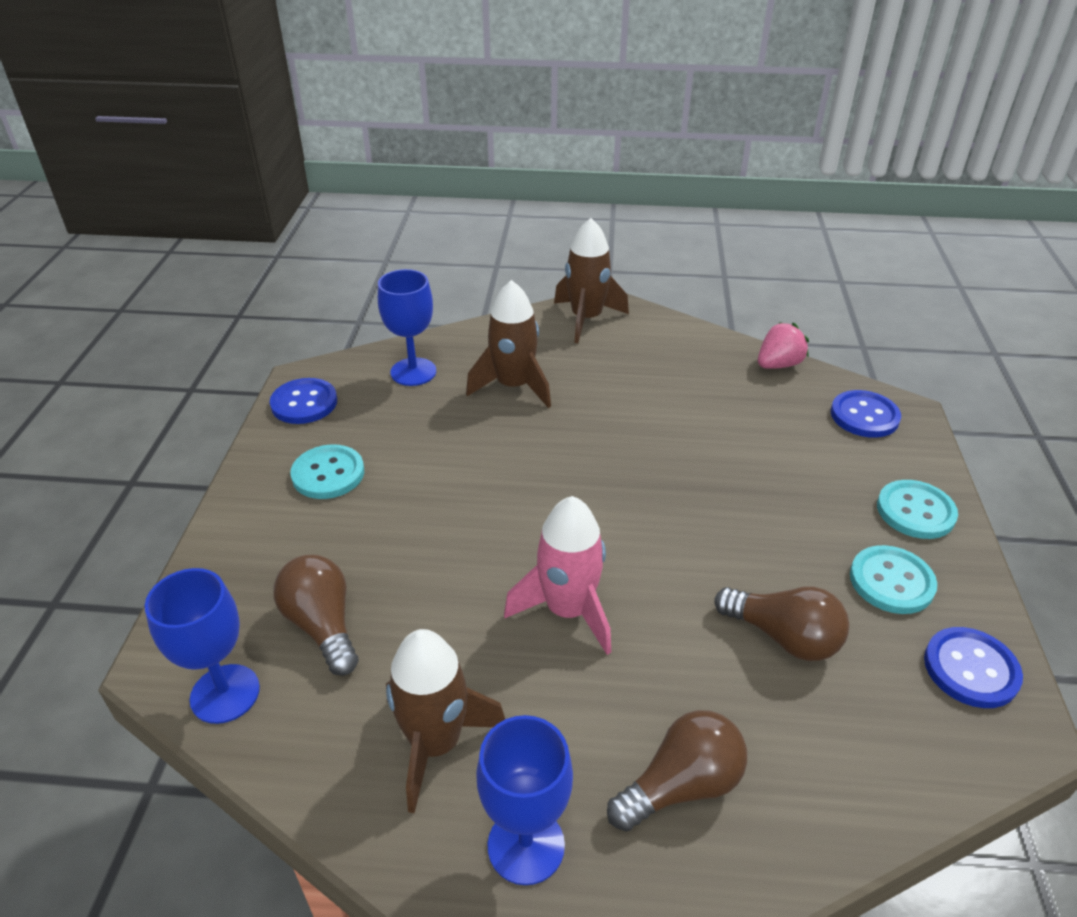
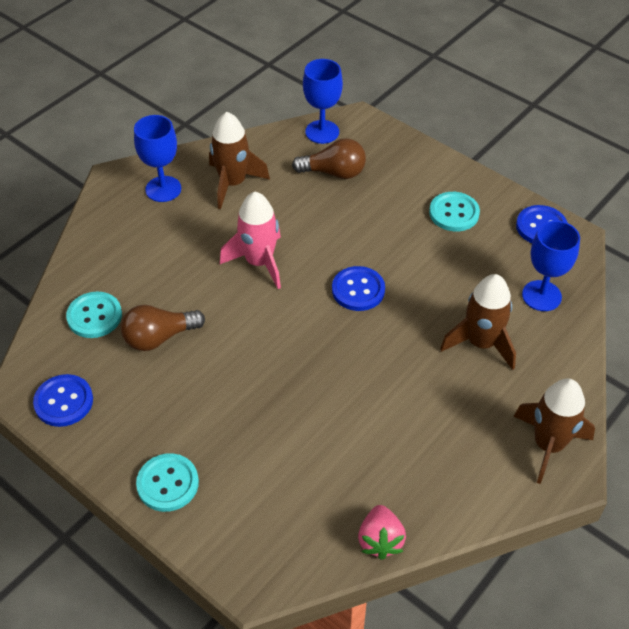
camera: 125 degrees right, 10 degrees up
brown light bulb [607,710,747,831] -> none
blue button [831,390,901,438] -> blue button moved to [332,266,385,311]
turquoise button [850,545,937,614] -> turquoise button moved to [66,292,122,338]

